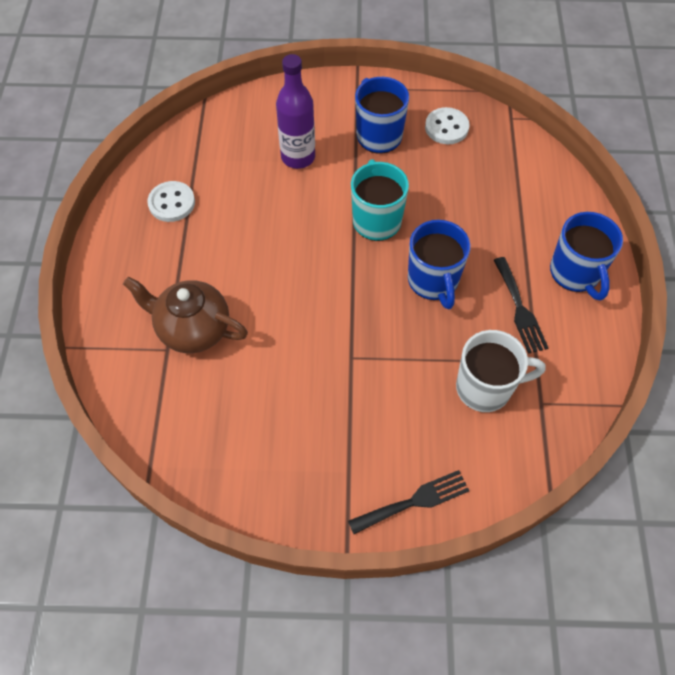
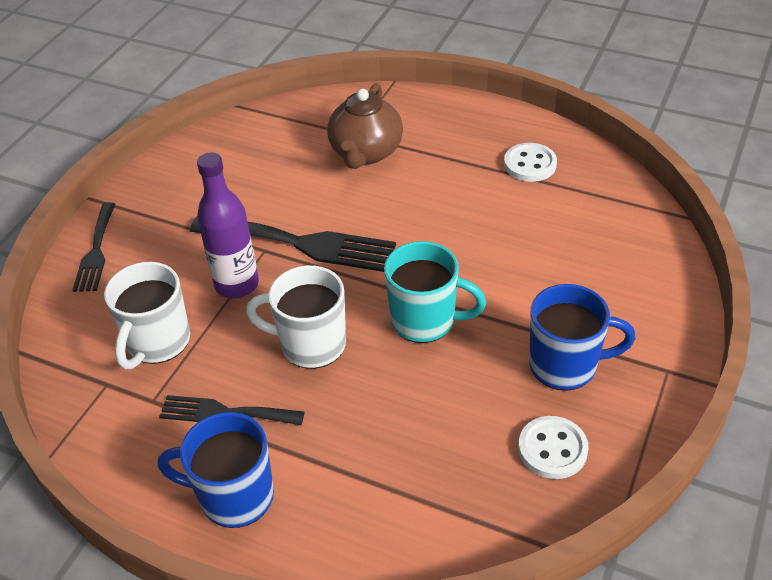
camera: 115 degrees right, 15 degrees down
brown teapot [123,277,248,353] -> brown teapot turned 150 degrees clockwise [327,83,403,169]
purple bottle [276,54,315,169] -> purple bottle moved to [197,153,259,299]
blue mug [408,220,471,310] -> white mug [246,265,346,369]
none -> black fork [190,217,396,272]

